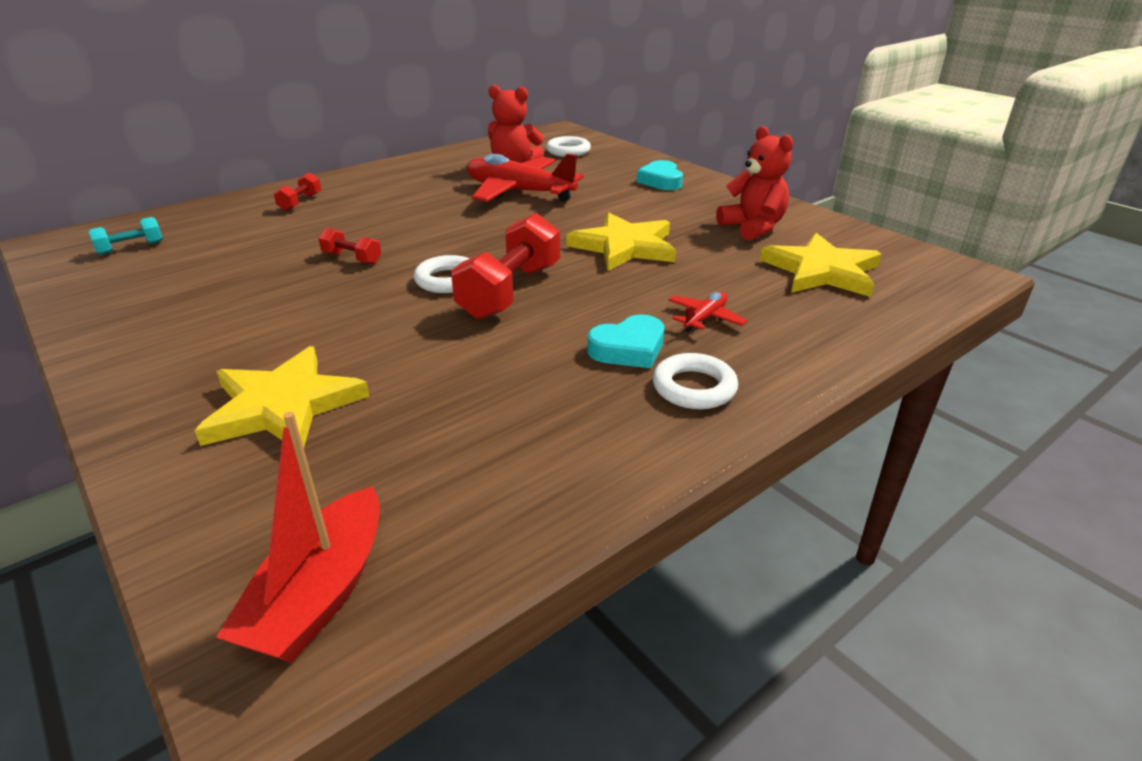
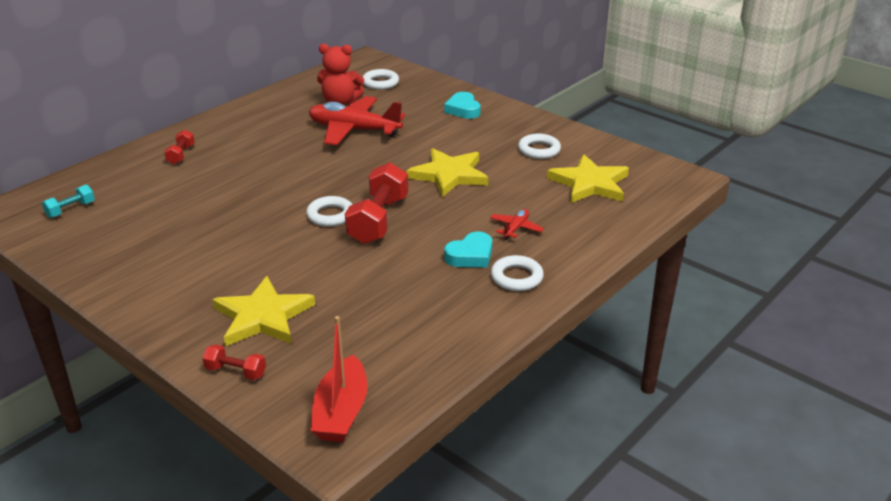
camera: 10 degrees left, 0 degrees up
red dumbbell [318,228,381,264] -> red dumbbell moved to [202,344,266,380]
red teddy bear [716,126,793,241] -> white ring [518,134,561,159]

